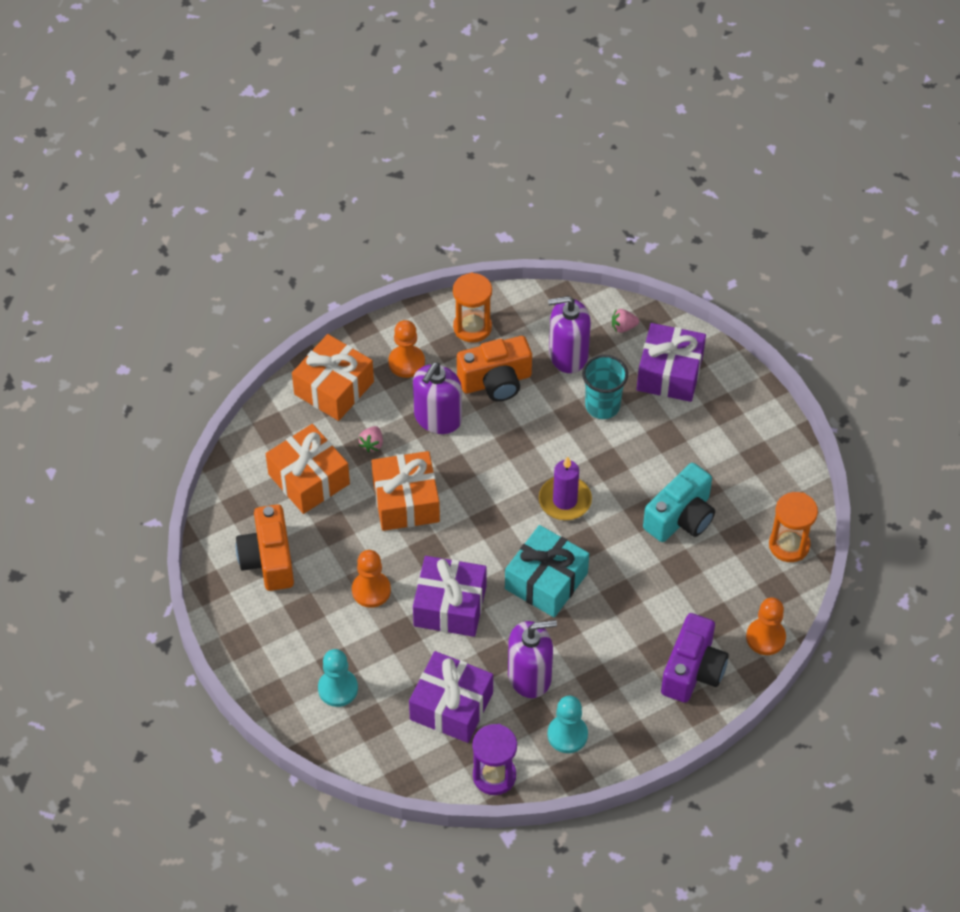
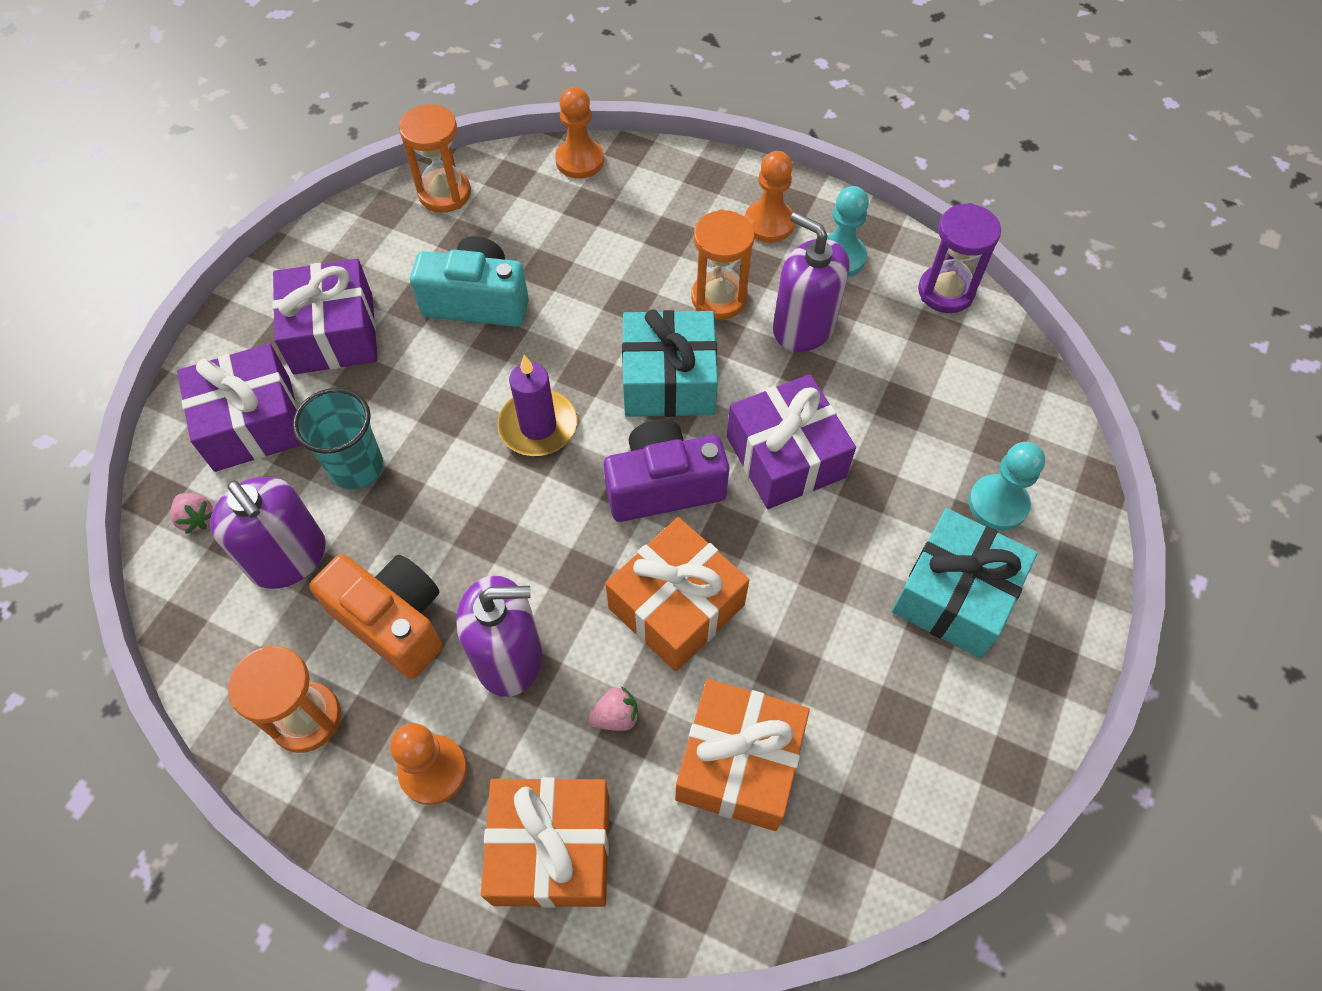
camera: 125 degrees left, 5 degrees up
orange camera [236,504,294,591] -> none
orange pawn [352,550,391,608] -> orange pawn moved to [745,151,795,243]
purple gift [409,651,493,743] -> purple gift moved to [272,259,378,375]
purple camera [661,613,729,703] -> purple camera moved to [604,419,729,522]
none -> orange hourglass [691,209,755,320]
none -> turquoise gift [892,508,1037,658]

